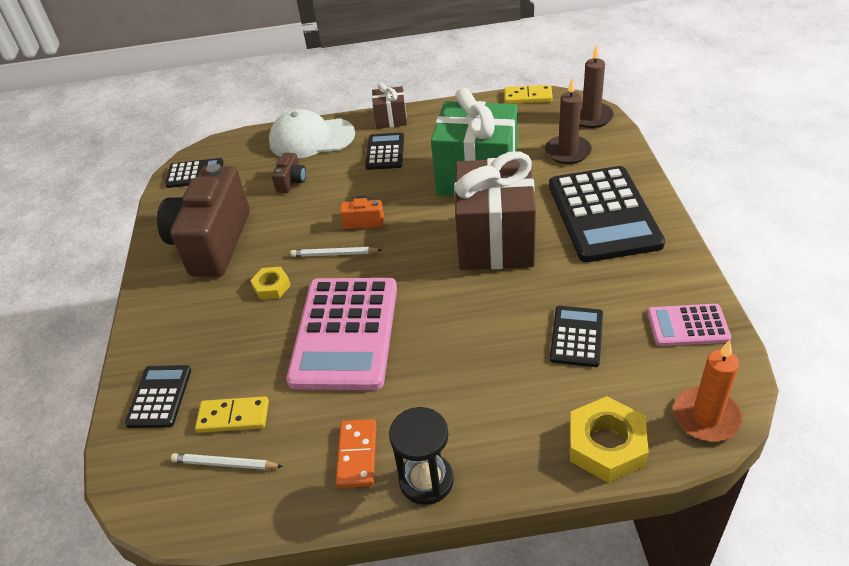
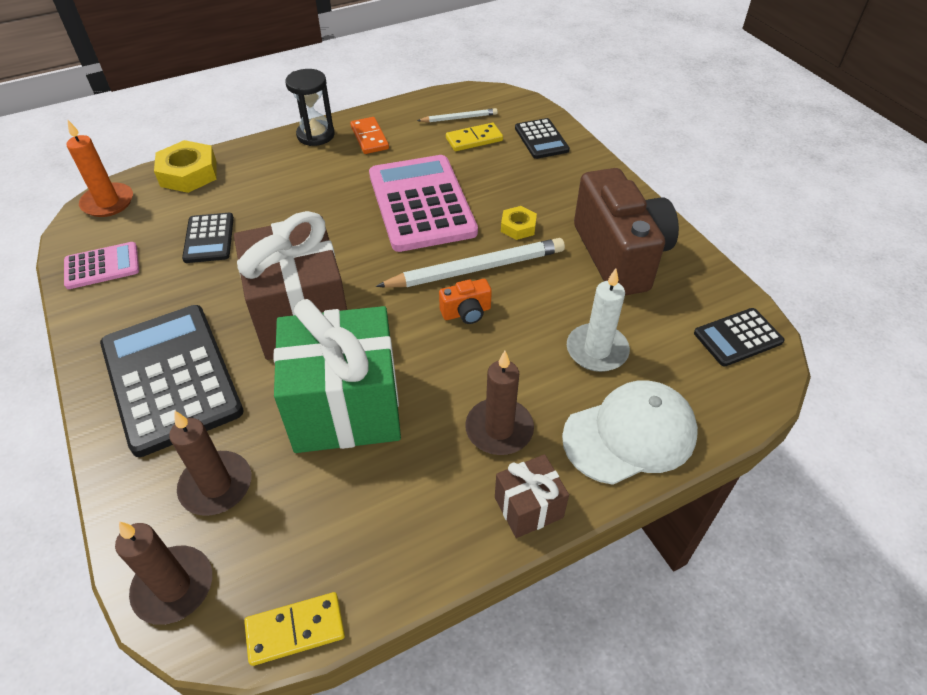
camera: 155 degrees right, 5 degrees up
brown camera [271,153,306,193] -> white candle [567,269,630,372]
white pencil [290,247,382,257] -> white pencil [376,238,565,288], size x1.92
black calculator [365,133,404,170] -> brown candle [465,351,534,455]

